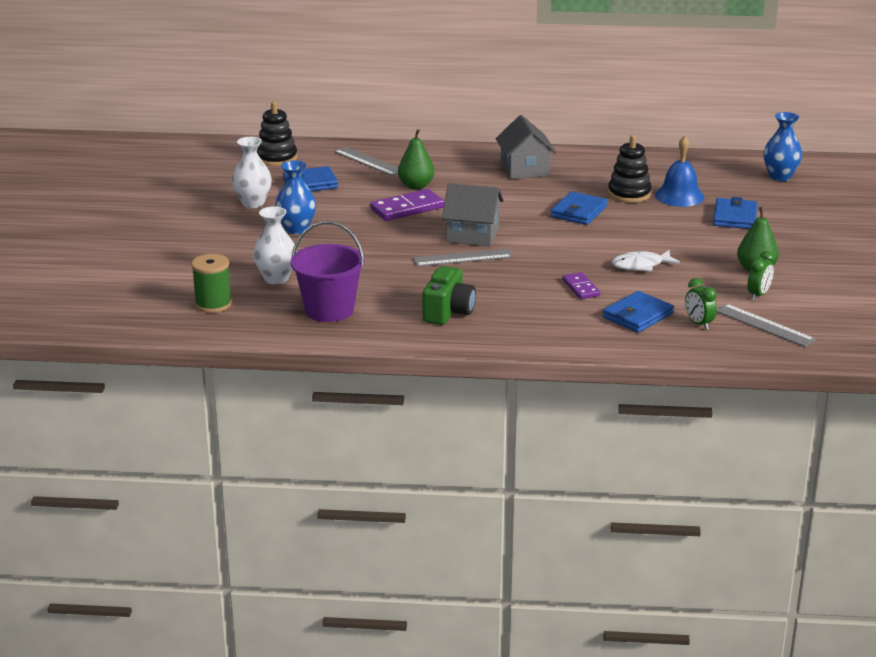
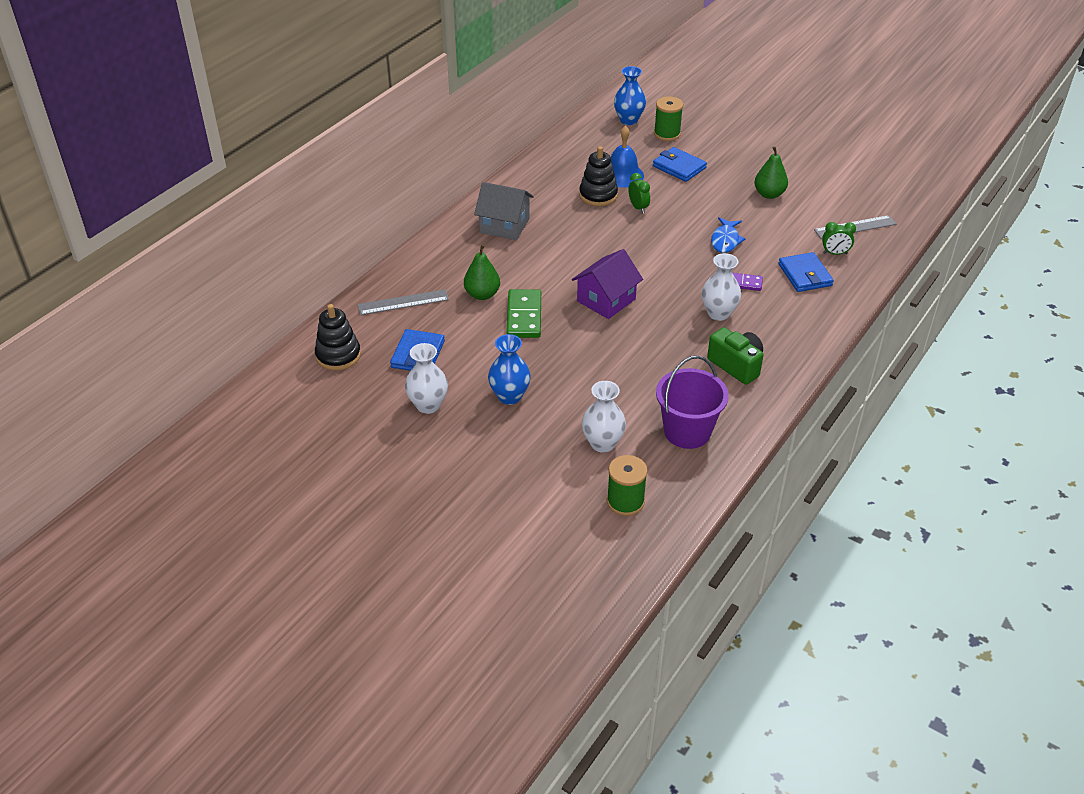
camera: 60 degrees left, 15 degrees up
purple domino [370,189,444,221] -> green domino [506,289,541,338]
grey ruler [413,249,513,267] -> none
grey house [442,183,504,246] -> purple house [572,249,643,319]
blue wallet [551,191,608,225] -> none
white fish [611,250,680,271] -> blue fish [711,217,745,253]
green clock [747,251,774,300] -> green clock moved to [628,173,650,213]
none -> green spool [654,96,683,141]
none -> white vase [702,253,741,321]

